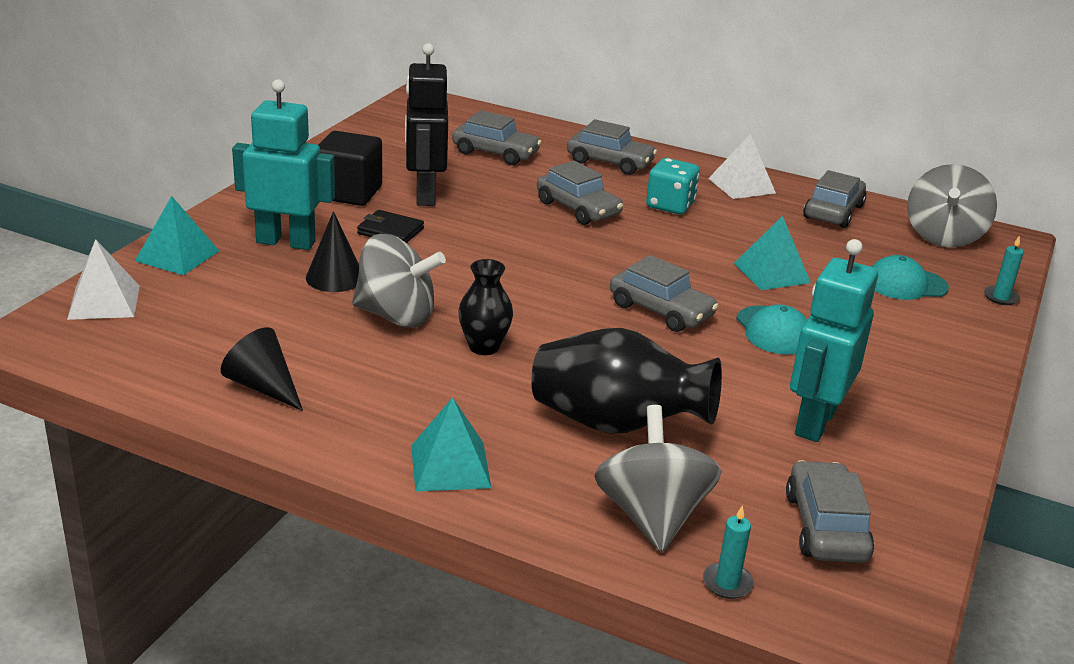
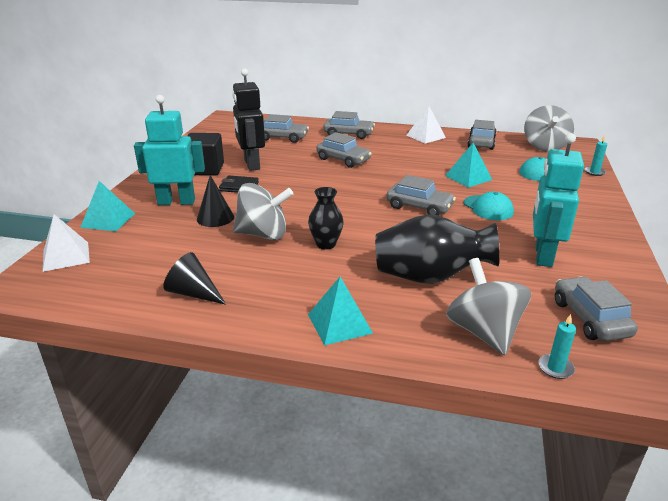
camera: 10 degrees left, 0 degrees up
turquoise dice [646,158,700,214] -> none

